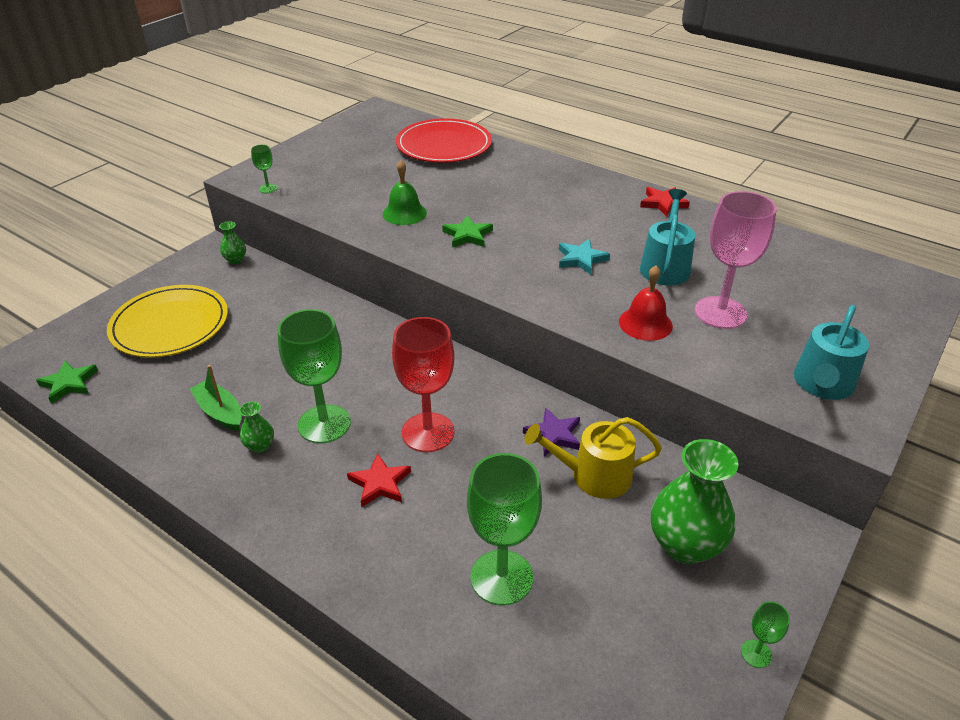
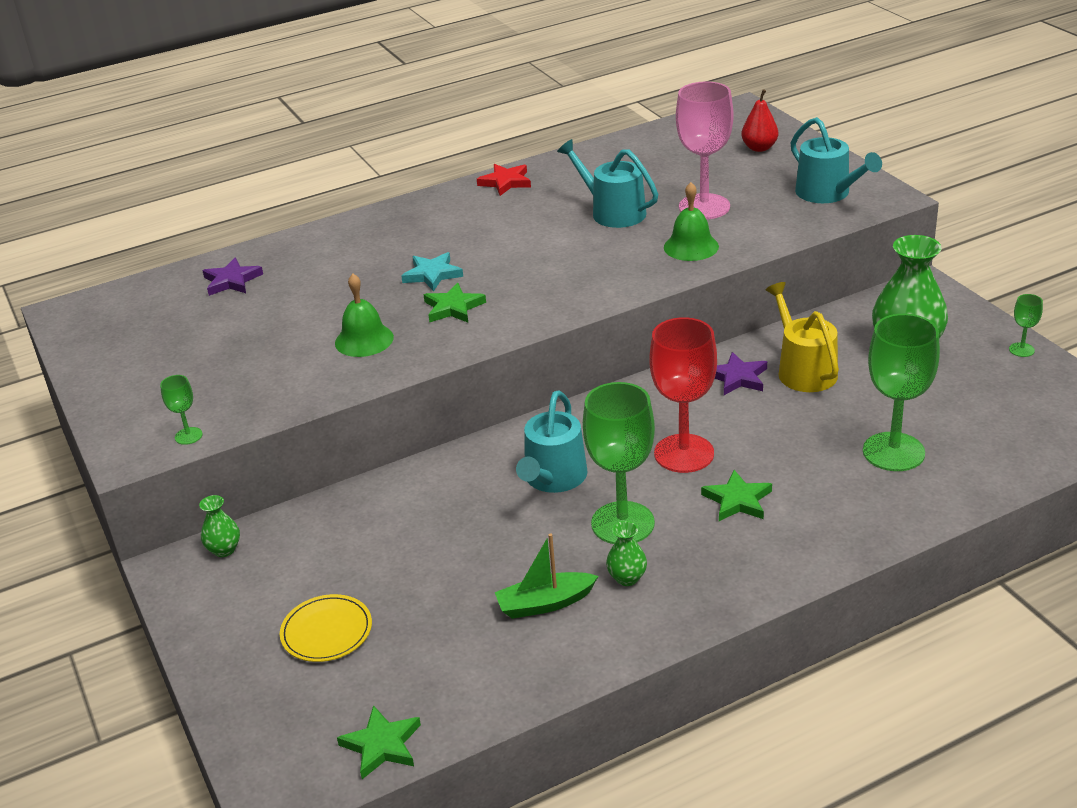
camera: 60 degrees left, 5 degrees down
yellow plate [107,285,228,358] -> yellow plate [280,594,372,662], size x0.54
red star [347,453,411,507] -> green star [701,470,772,521]
red plate [396,118,492,163] -> purple star [202,258,263,296]
yellow watering can [525,417,662,499] -> yellow watering can turned 135 degrees clockwise [766,282,839,392]
turquoise star [559,239,610,274] -> turquoise star moved to [401,252,463,291]
red bell [619,266,673,341] -> green bell [664,182,719,261]
none -> turquoise watering can [516,391,588,493]
none -> red pear [741,89,778,152]

